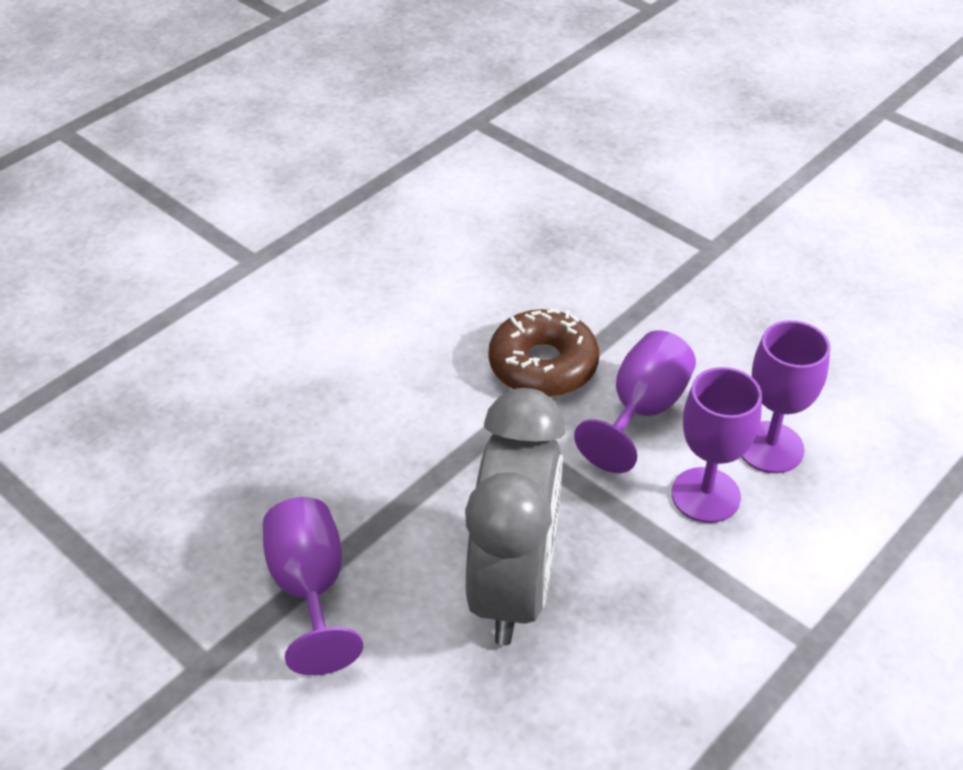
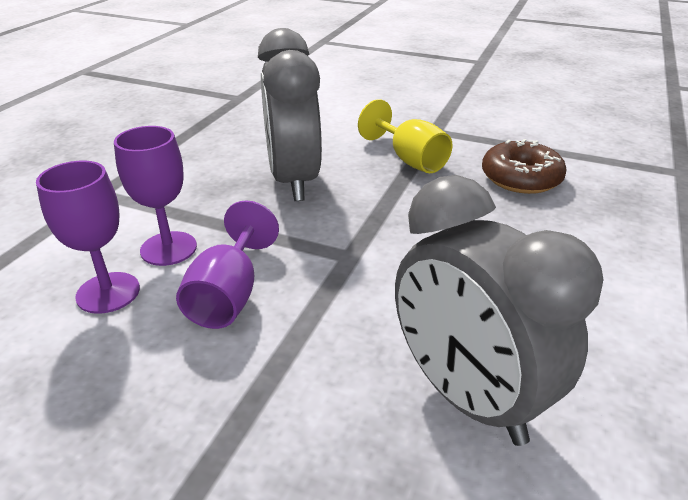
camera: 160 degrees right, 10 degrees down
purple goblet [263,497,363,675] -> yellow goblet [358,99,453,173]
brown donut [489,309,599,397] -> brown donut moved to [482,139,567,194]
none -> grey clock [395,175,604,446]

